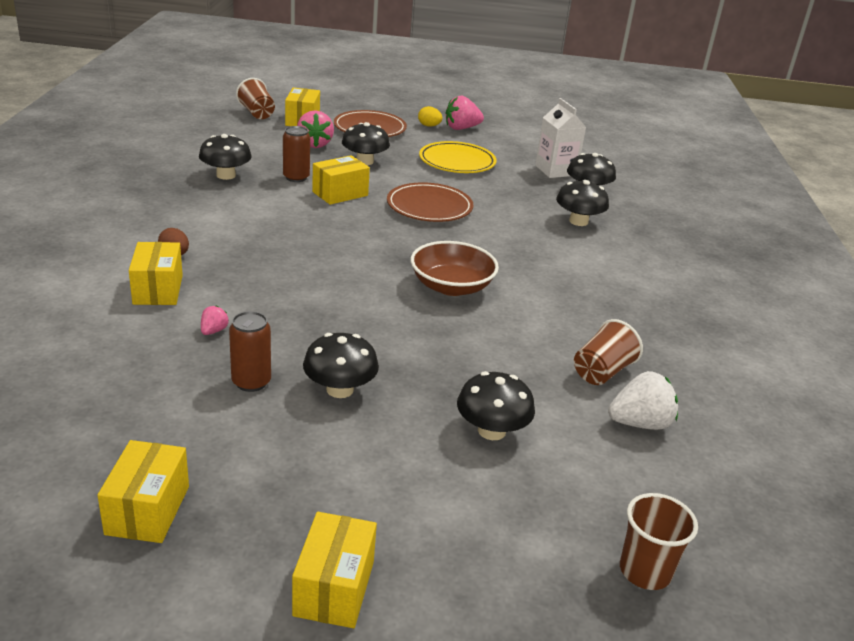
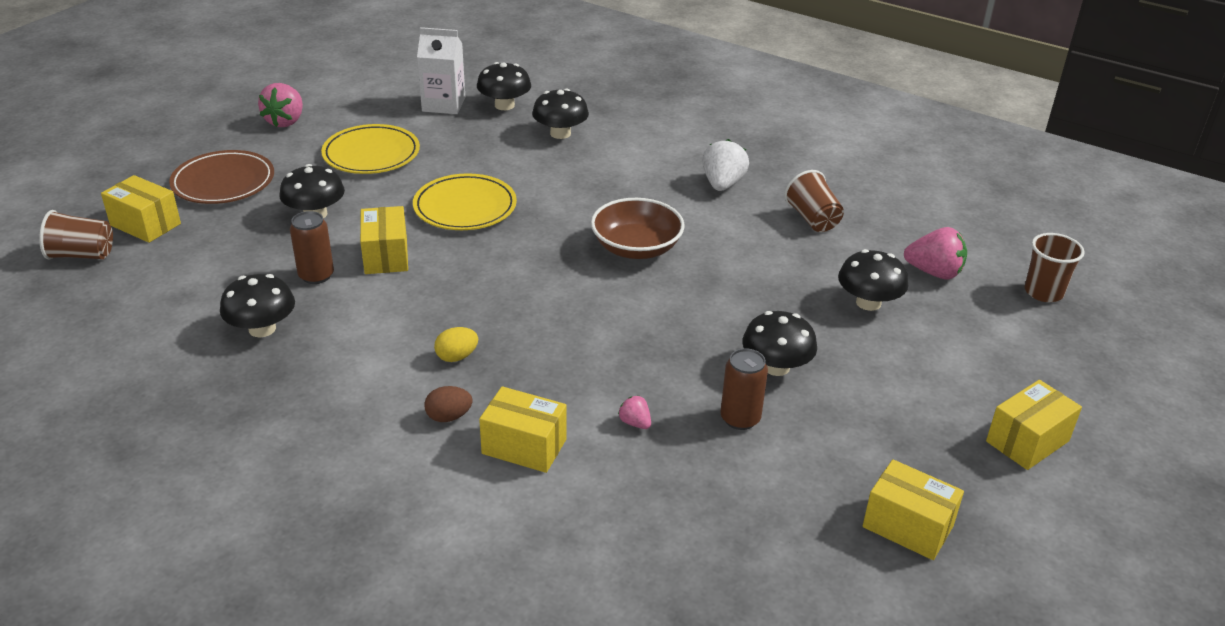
camera: 60 degrees left, 5 degrees up
yellow box [292,512,377,628] -> yellow box turned 75 degrees counterclockwise [986,380,1082,470]
pink strawberry [297,110,334,148] -> pink strawberry moved to [904,227,967,279]
brown plate [387,182,473,222] -> yellow plate [413,173,517,230]
yellow egg [418,106,442,127] -> yellow egg moved to [434,327,478,362]
white strawberry [608,371,678,430] -> white strawberry moved to [702,139,749,191]

